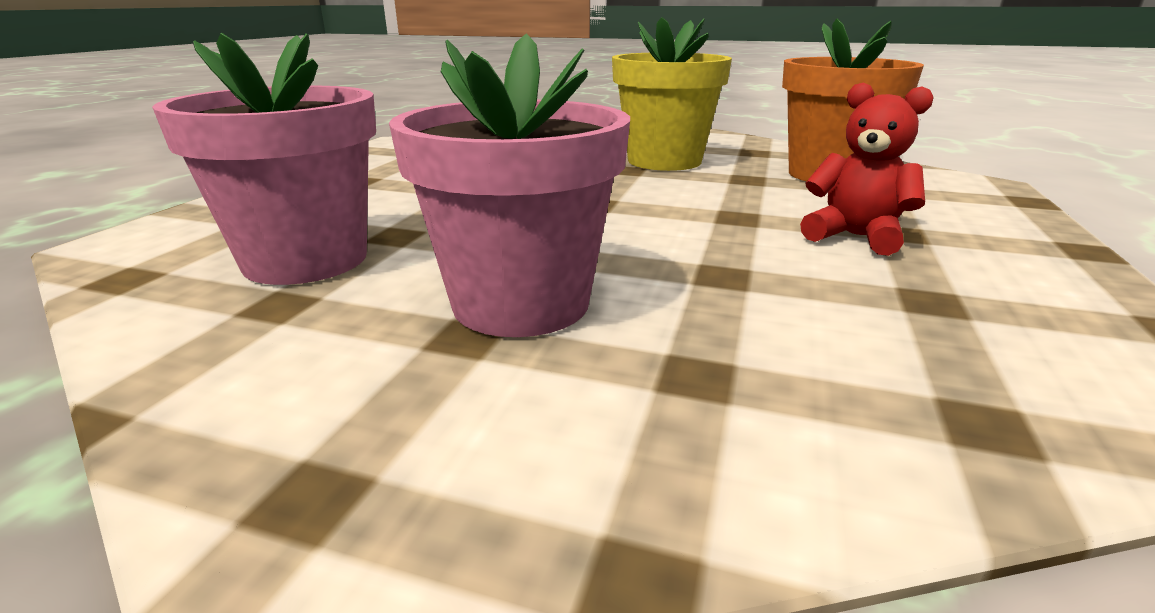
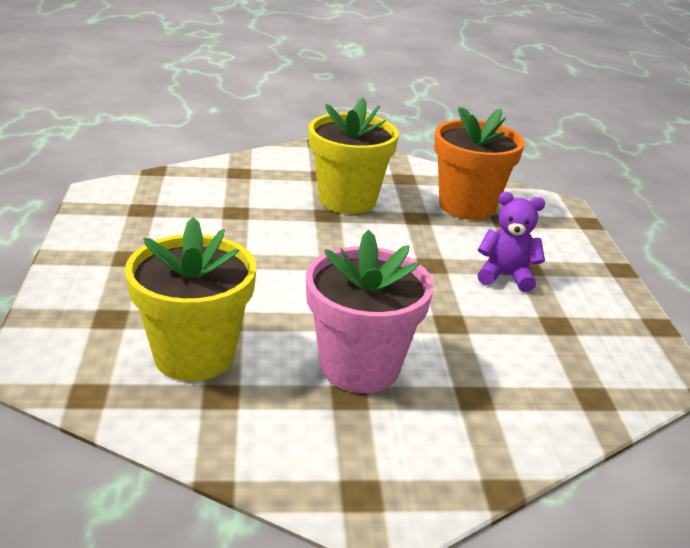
camera: 25 degrees left, 5 degrees up
pink flower pot [152,33,376,285] -> yellow flower pot [125,217,257,381]
red teddy bear [800,83,934,256] -> purple teddy bear [477,192,545,292]

